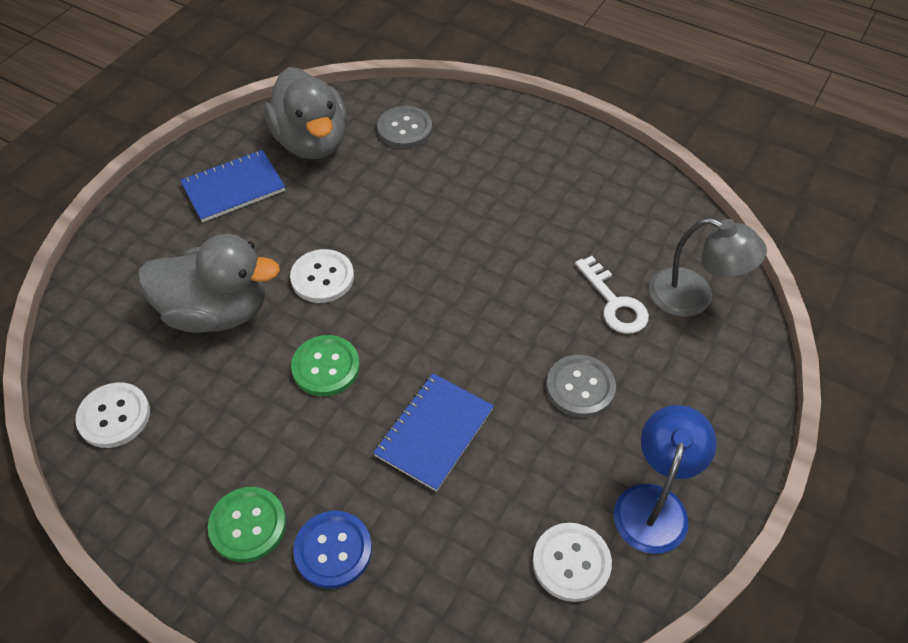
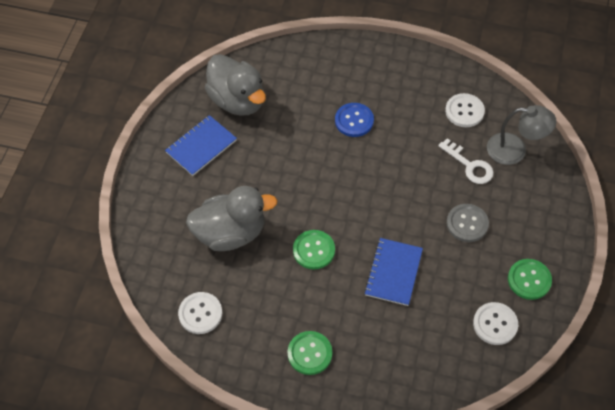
camera: 15 degrees left, 5 degrees up
white button [290,249,354,303] -> white button moved to [445,93,485,127]
blue button [293,511,372,589] -> blue button moved to [335,103,374,137]
grey button [377,106,432,148] -> none
blue lamp [614,405,717,554] -> green button [508,259,552,300]

